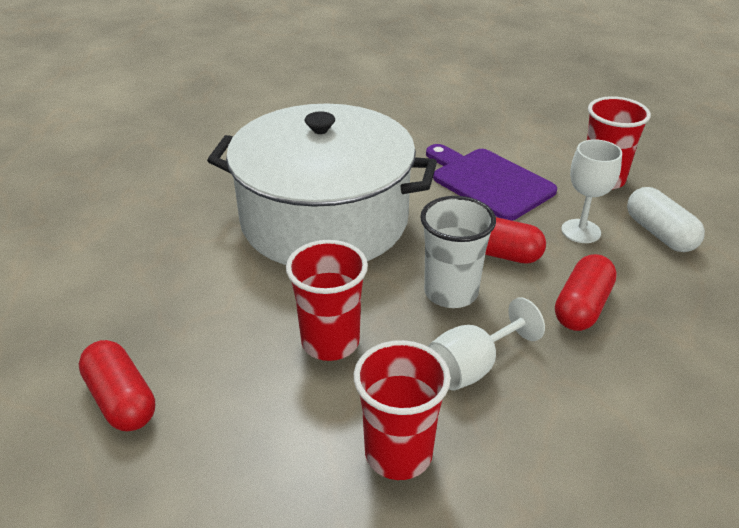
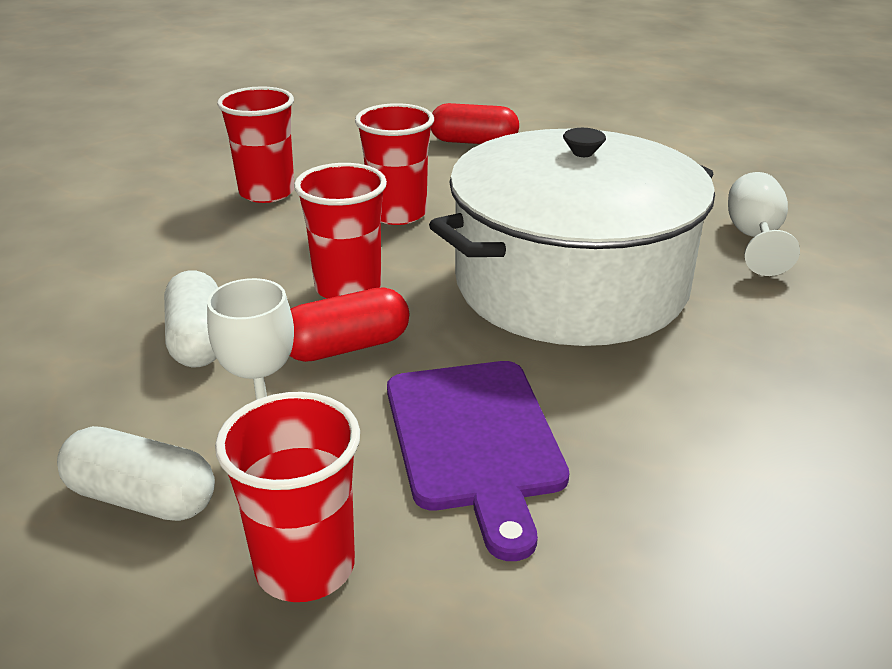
camera: 135 degrees right, 5 degrees down
white cup [420,196,496,308] -> red cup [294,163,387,299]
purple cutting board [426,144,557,221] -> purple cutting board turned 75 degrees clockwise [387,361,570,561]
white goblet [428,297,545,390] -> white goblet moved to [728,172,800,276]
red capsule [555,254,617,331] -> white capsule [164,270,218,367]

